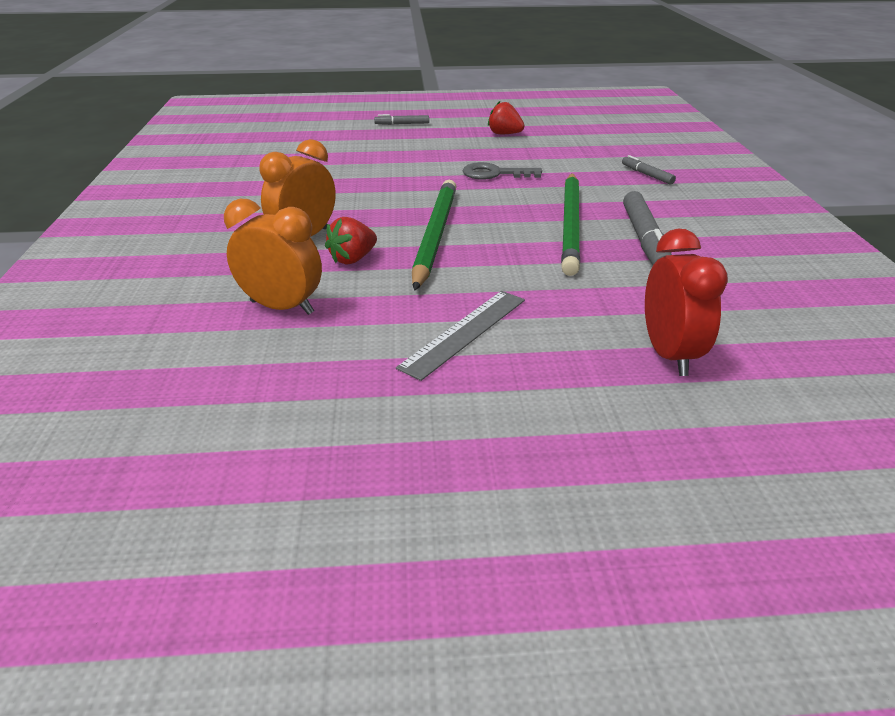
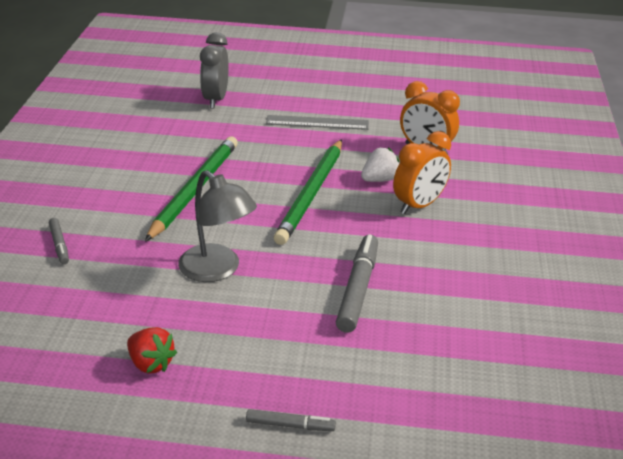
camera: 170 degrees left, 0 degrees up
red strawberry [325,217,377,265] -> white strawberry [361,147,399,182]
grey ruler [396,291,525,381] -> grey ruler turned 45 degrees clockwise [266,115,369,130]
grey key [463,162,542,179] -> grey lamp [178,170,257,282]
grey marker [623,191,672,265] -> grey marker moved to [336,234,378,333]
red clock [645,229,728,376] -> grey clock [200,32,229,109]

